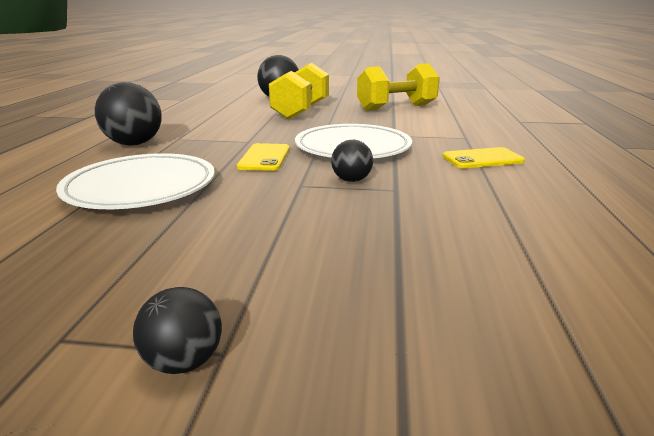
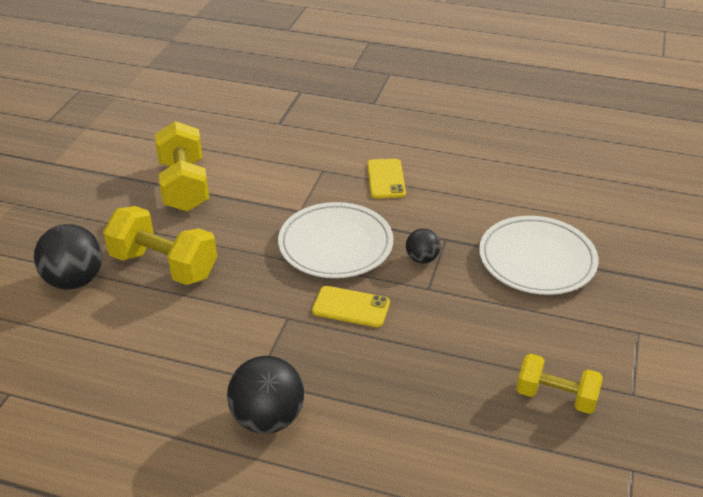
camera: 80 degrees left, 15 degrees up
white plate [56,153,215,209] -> white plate moved to [479,216,598,295]
black ball [133,287,222,374] -> none
none -> yellow dumbbell [516,353,603,414]

